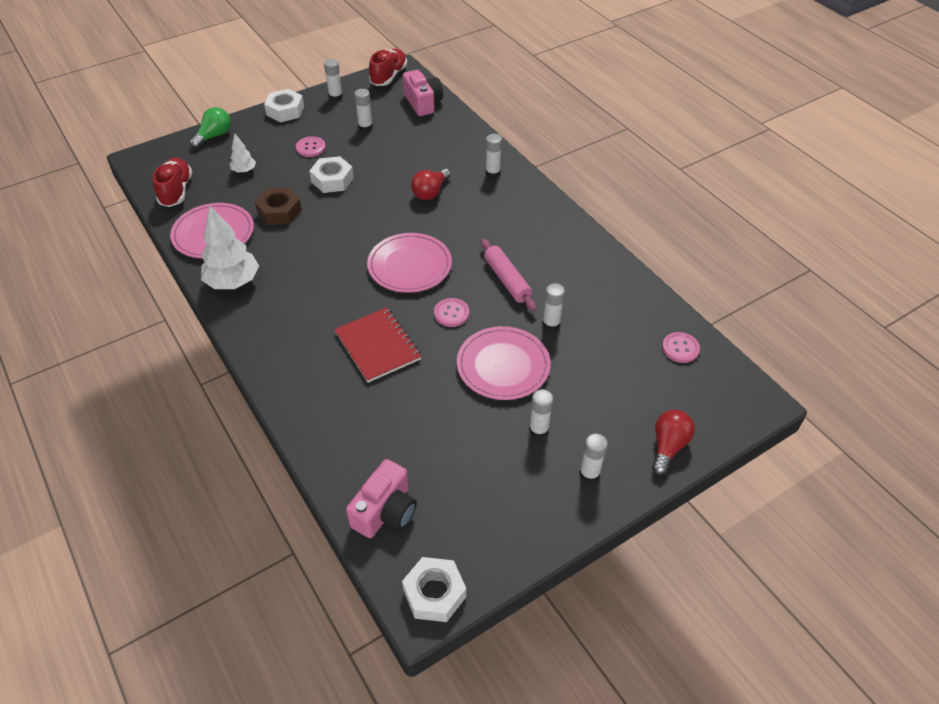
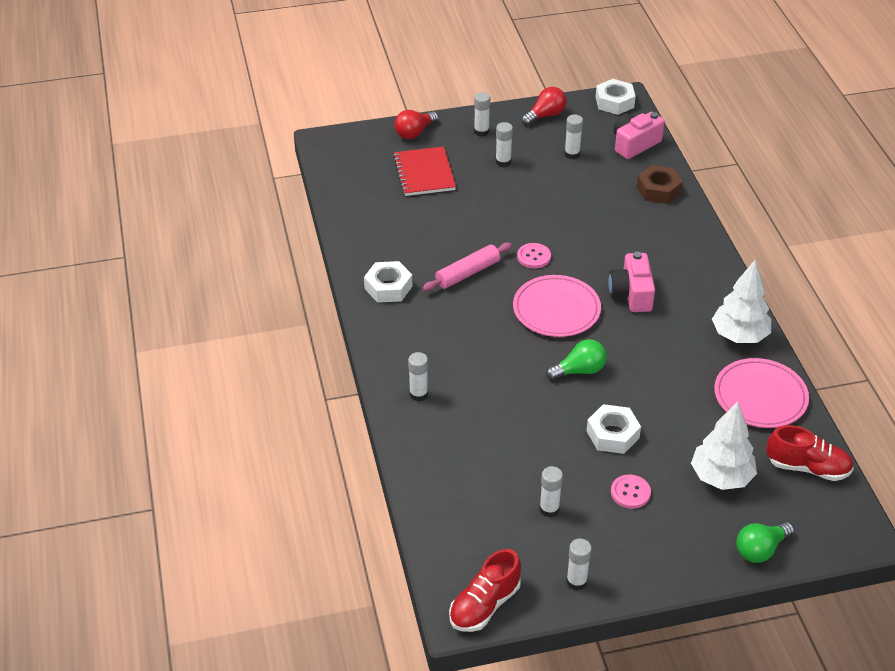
camera: 160 degrees left, 5 degrees down
red shoe [153,157,192,207] -> red shoe turned 90 degrees counterclockwise [766,425,854,481]
white tree [230,134,256,173] -> white tree [691,401,757,490], size x1.92
brown nut [255,187,302,225] -> brown nut moved to [637,165,683,204]
white nut [264,89,304,122] -> white nut moved to [364,261,412,303]
red notebook [334,308,422,383] -> red notebook moved to [393,146,456,196]
pink camera [403,70,443,116] -> pink camera moved to [608,252,655,312]
red light bulb [411,168,450,200] -> red light bulb moved to [522,87,567,126]
pink plate [457,326,551,400] -> none
pink rolling pin [481,239,537,311] -> pink rolling pin turned 60 degrees clockwise [422,243,512,291]
white glue stick [542,283,565,331] -> white glue stick moved to [564,115,583,159]
pink button [662,332,700,363] -> none
none -> green light bulb [546,339,607,380]

